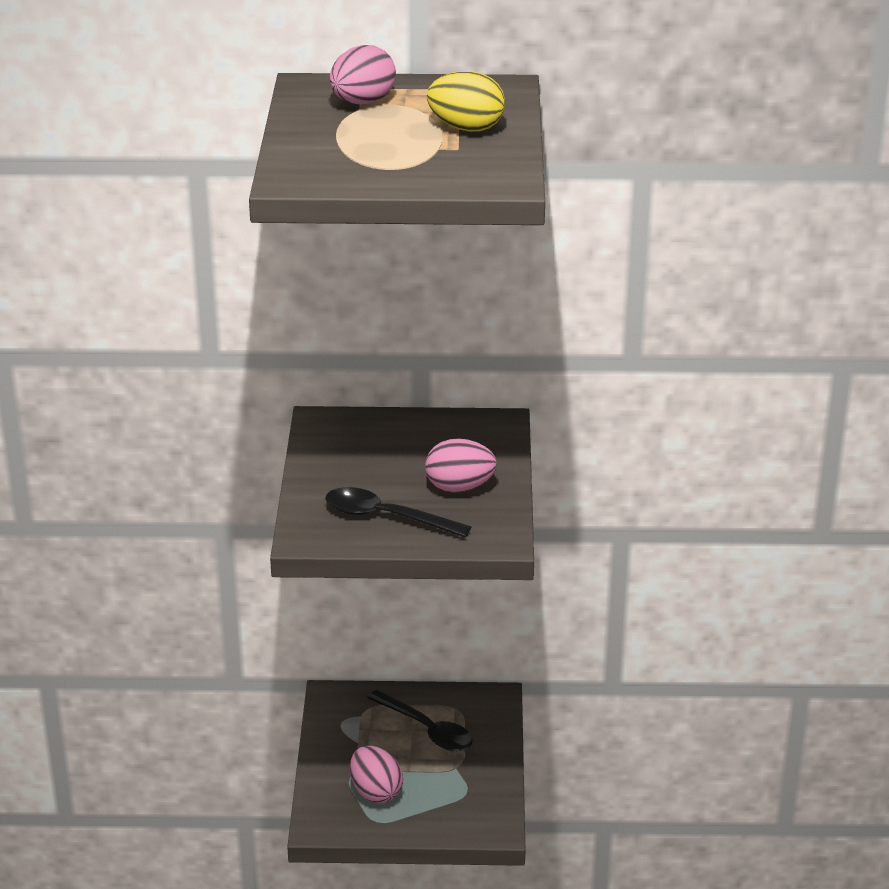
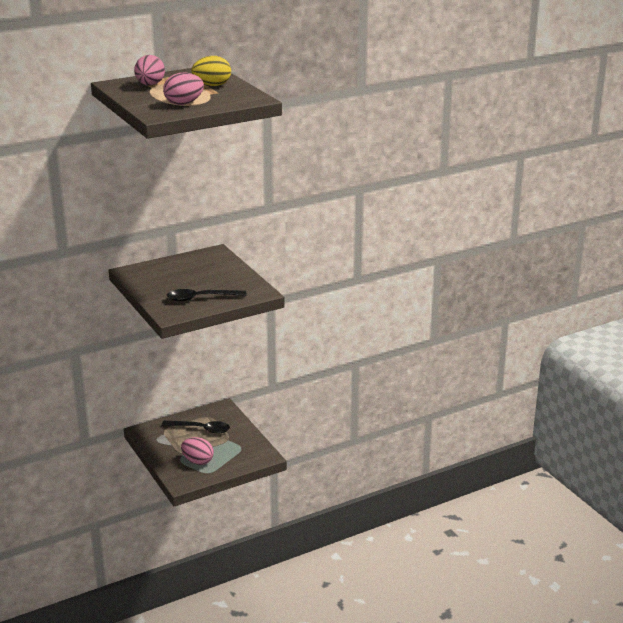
camera: 30 degrees left, 5 degrees down
pink egg [425,439,497,492] -> pink egg moved to [163,73,204,105]

